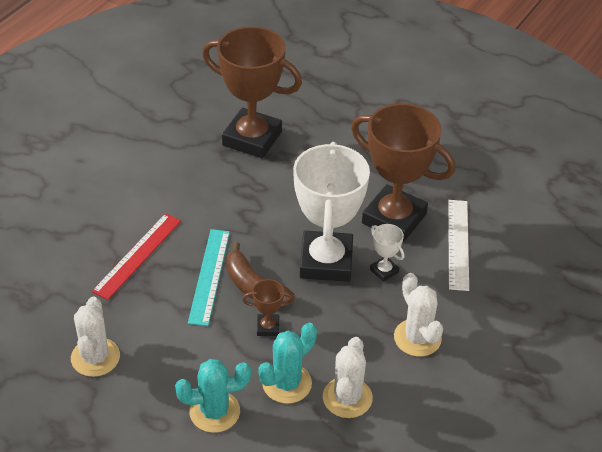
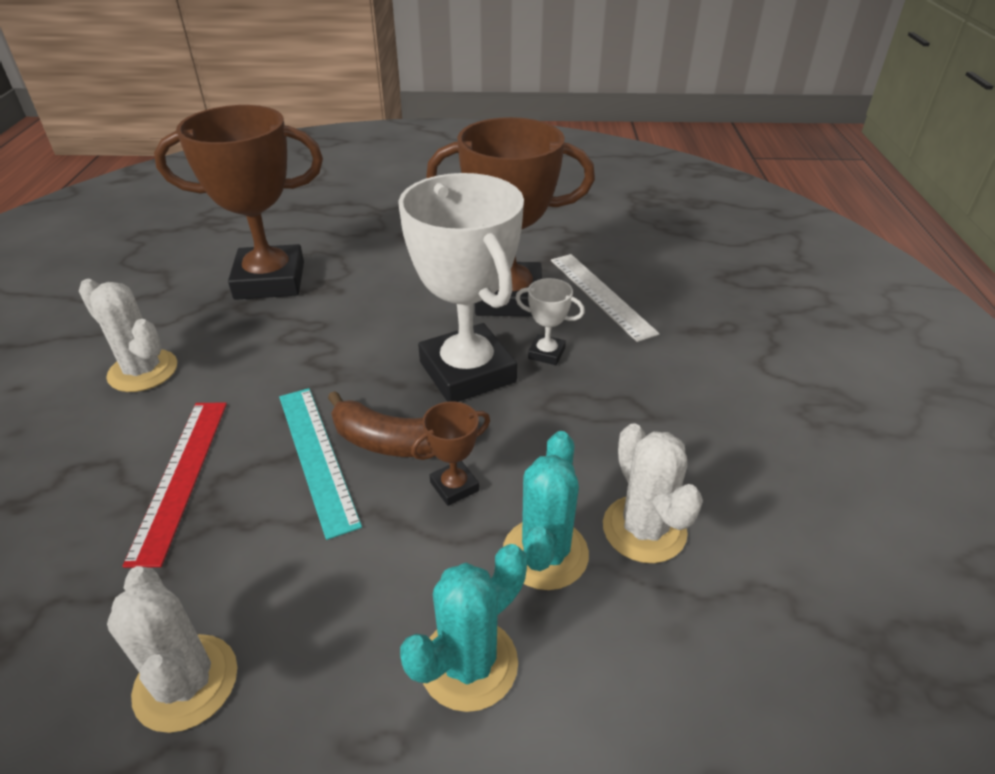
camera: 30 degrees left, 5 degrees down
white cactus [394,273,443,357] -> white cactus moved to [79,279,177,392]

